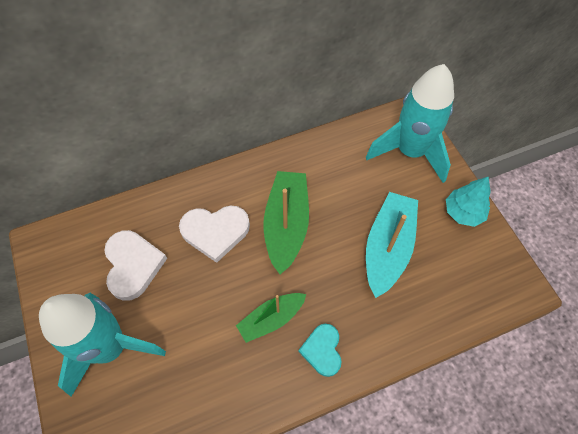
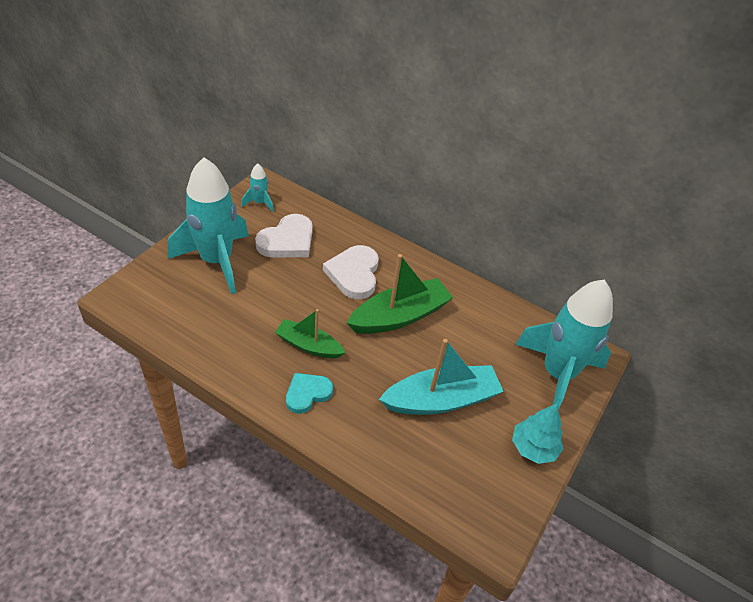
camera: 50 degrees right, 15 degrees down
white heart [179,205,250,263] -> white heart turned 45 degrees clockwise [323,245,379,299]
none -> turquoise rocket [241,163,274,212]

